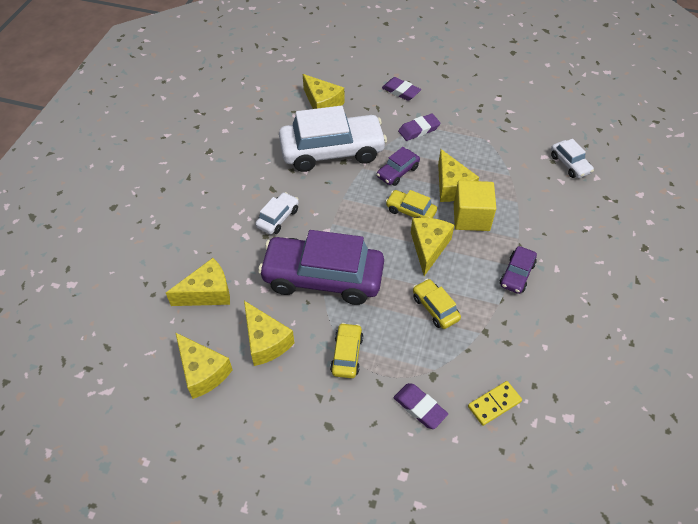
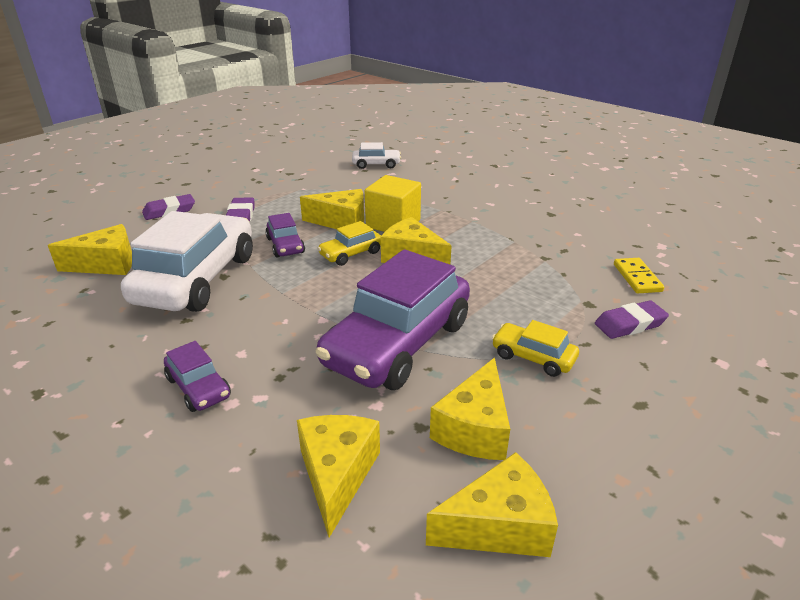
camera: 65 degrees left, 20 degrees down
yellow cheese [244,301,295,366] -> yellow cheese turned 120 degrees clockwise [430,358,510,460]
white car [255,192,299,234] -> none
yellow car [413,279,461,329] -> none
purple car [500,246,537,294] -> purple car moved to [164,341,231,412]

